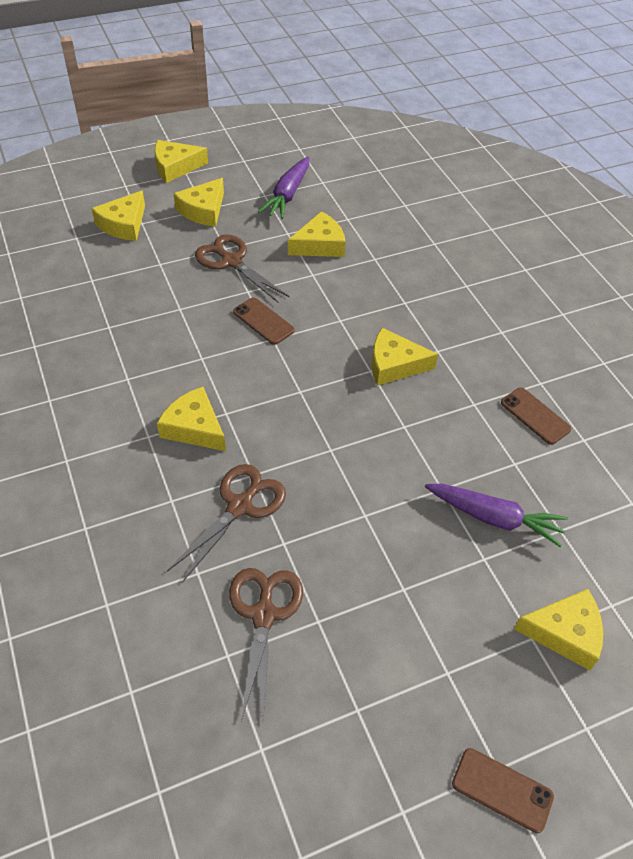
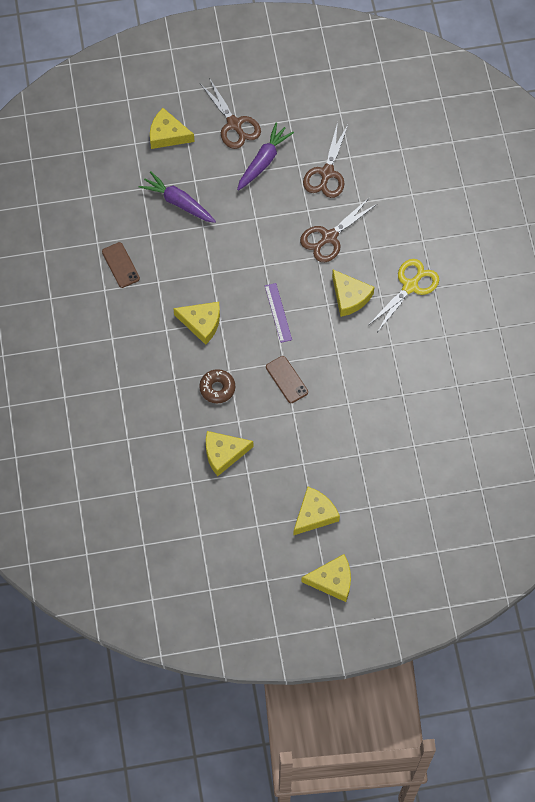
camera: 165 degrees left, 15 degrees up
yellow cheese [91,190,145,241] -> none
brown scissors [195,234,290,303] -> brown scissors moved to [201,78,261,149]
purple carrot [258,157,309,219] -> purple carrot moved to [237,122,294,191]
brown phone [452,748,554,833] -> none
none -> brown donut [199,369,235,403]
none -> purple ruler [265,283,292,343]
none -> yellow scissors [370,259,439,331]

